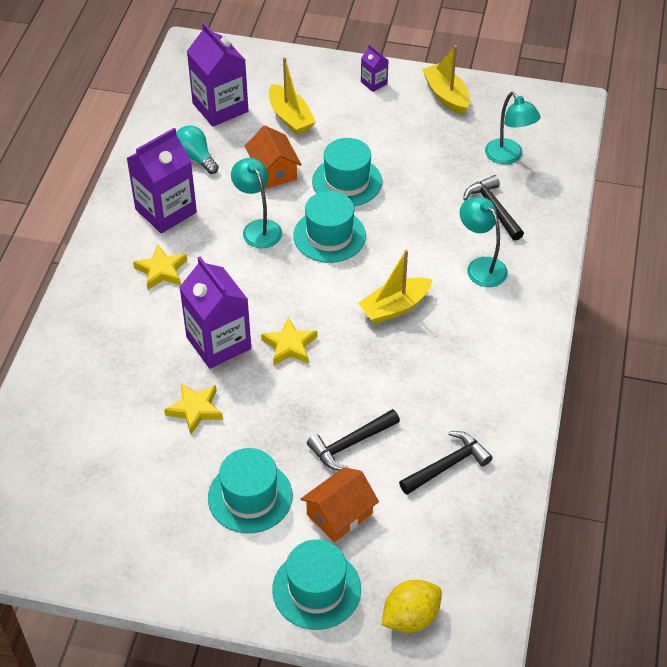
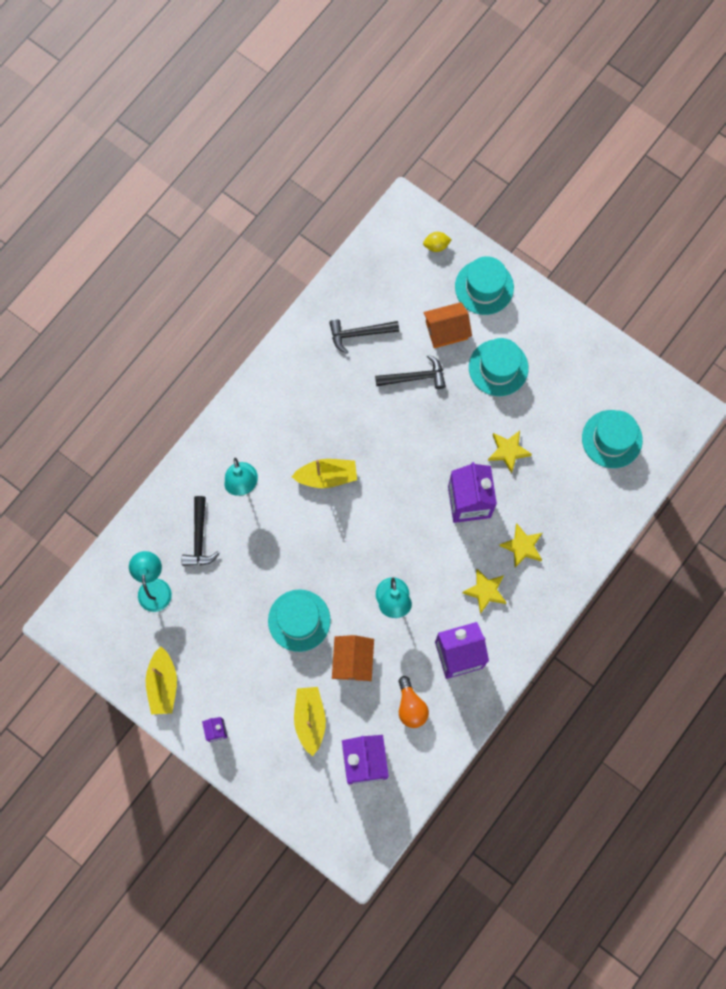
camera: 155 degrees left, 25 degrees up
turquoise light bulb [176,125,219,174] -> orange light bulb [398,676,429,728]
yellow star [261,317,317,365] -> yellow star moved to [499,524,542,568]
turquoise hat [293,191,366,263] -> turquoise hat moved to [582,410,643,468]
yellow lemon [382,580,442,633] -> yellow lemon [423,232,452,252], size x0.62

